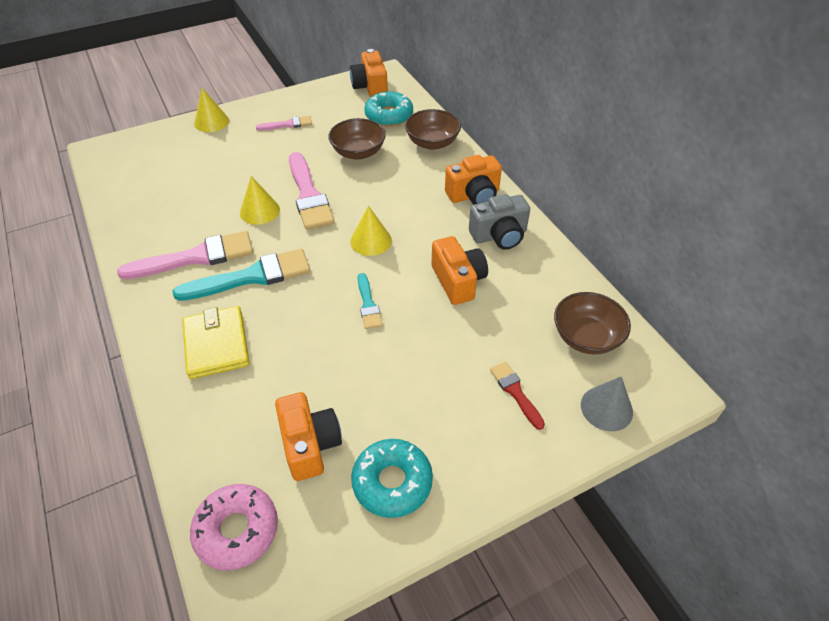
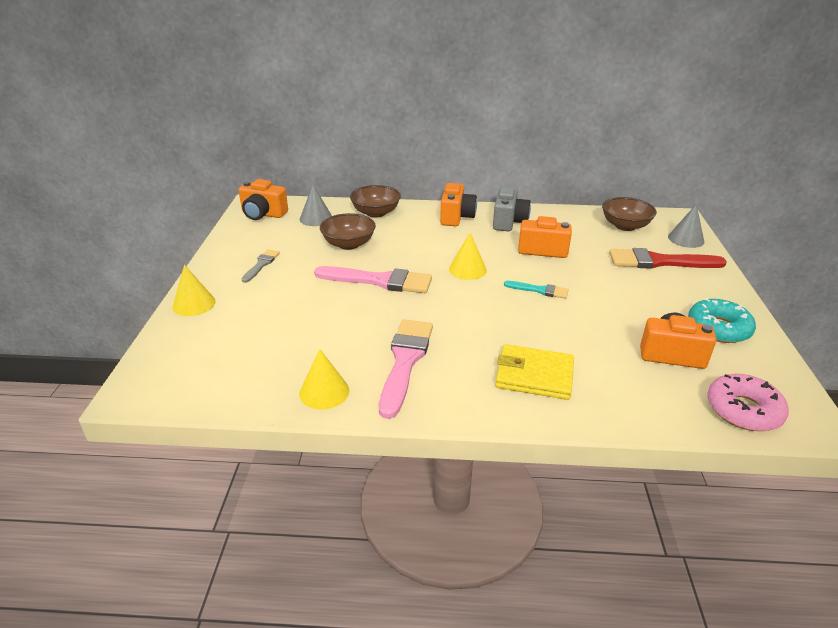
camera: 60 degrees left, 15 degrees down
turquoise brush [172,249,310,301] -> none
yellow cone [240,176,280,225] -> yellow cone moved to [299,349,349,409]
pink brush [256,116,312,131] -> grey brush [242,249,280,283]
turquoise donut [364,91,413,127] -> grey cone [300,185,332,226]
red brush [490,362,545,430] -> red brush [609,248,727,269], size x1.90

